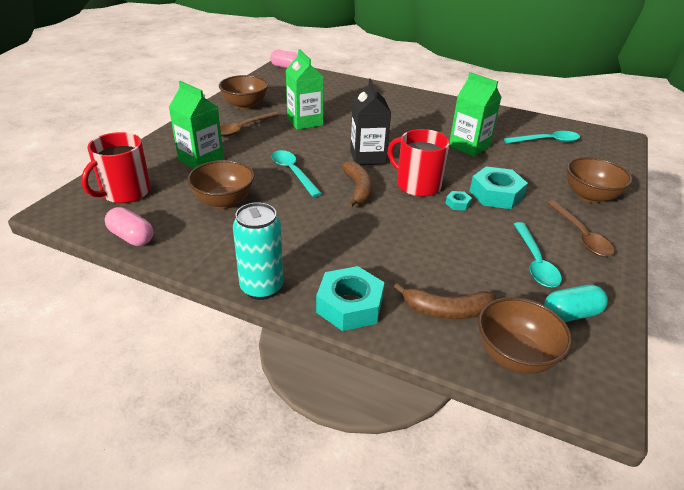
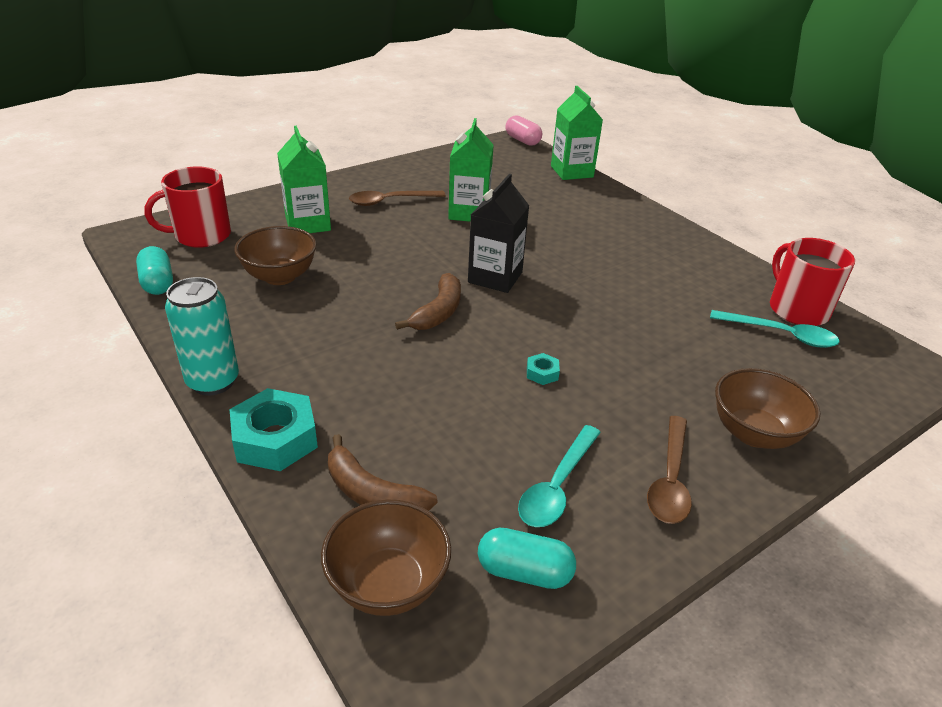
camera: 30 degrees right, 0 degrees up
pink capsule [105,207,153,246] -> turquoise capsule [136,246,173,295]
brown bowl [219,75,268,110] -> none
turquoise spoon [271,150,322,197] -> none
red mug [388,129,450,197] -> red mug moved to [770,238,855,326]
green carton [450,72,502,157] -> green carton moved to [551,86,603,180]
turquoise nut [470,166,528,209] -> none

